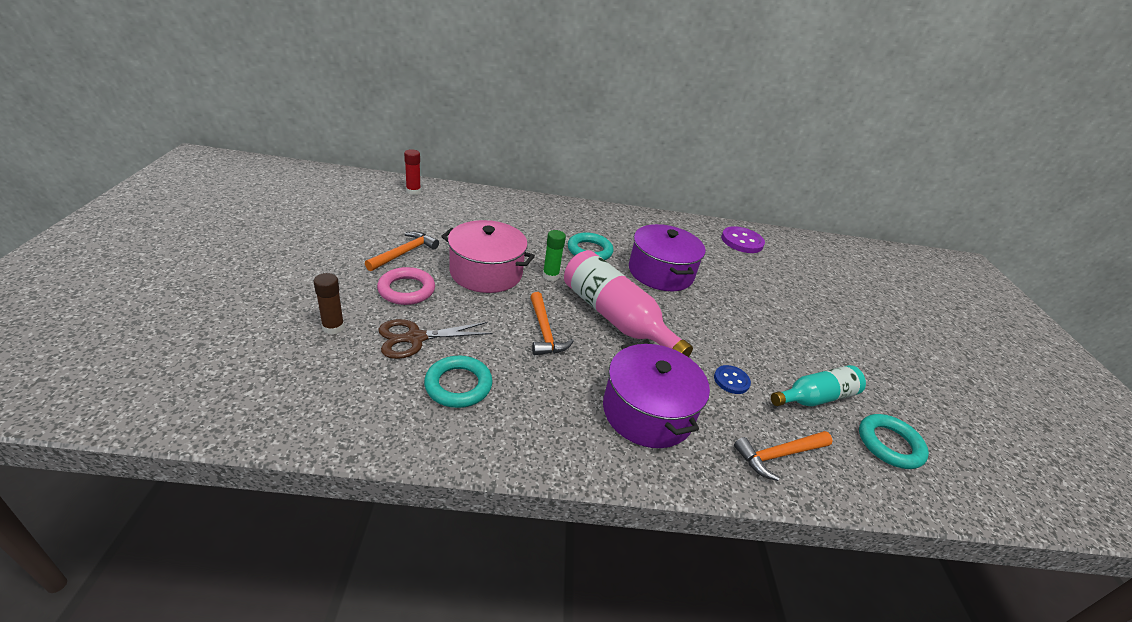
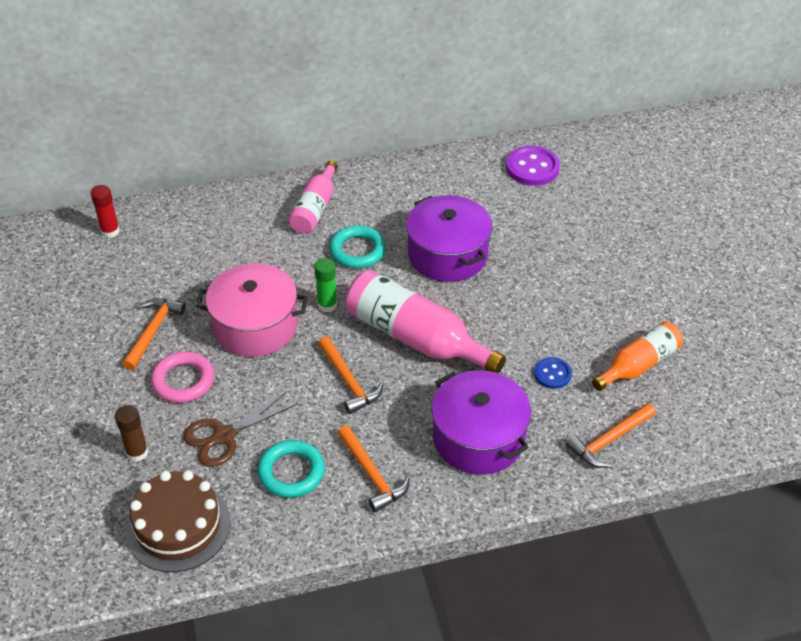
camera: 10 degrees left, 10 degrees up
turquoise bottle [771,365,866,407] -> orange bottle [592,321,683,391]
turquoise ring [859,414,929,469] -> none
none -> brown cake [125,470,231,572]
none -> pink bottle [288,161,338,234]
none -> orange hammer [337,425,410,512]

